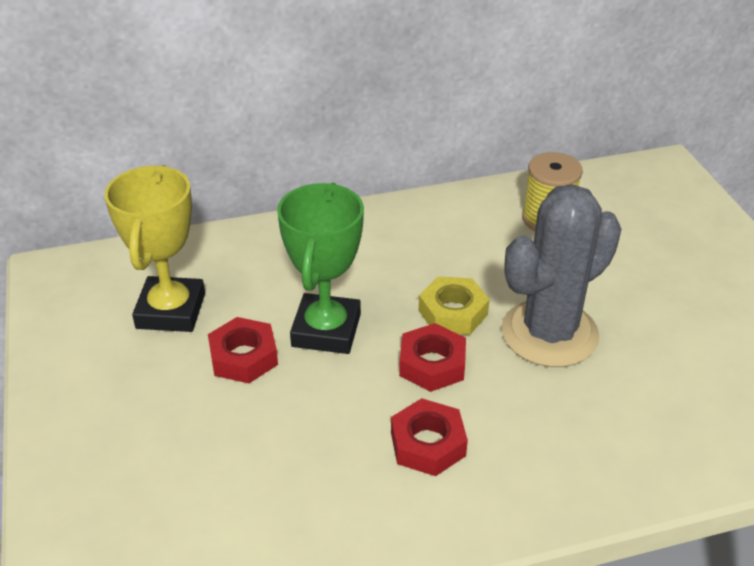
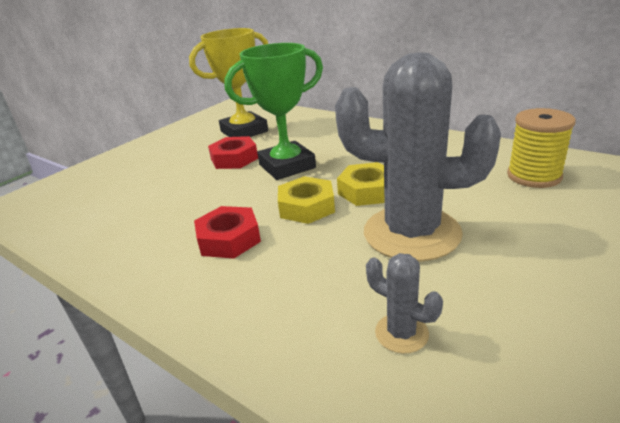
camera: 55 degrees right, 10 degrees down
red nut [399,323,466,392] -> yellow nut [278,176,335,224]
none -> grey cactus [366,253,443,354]

